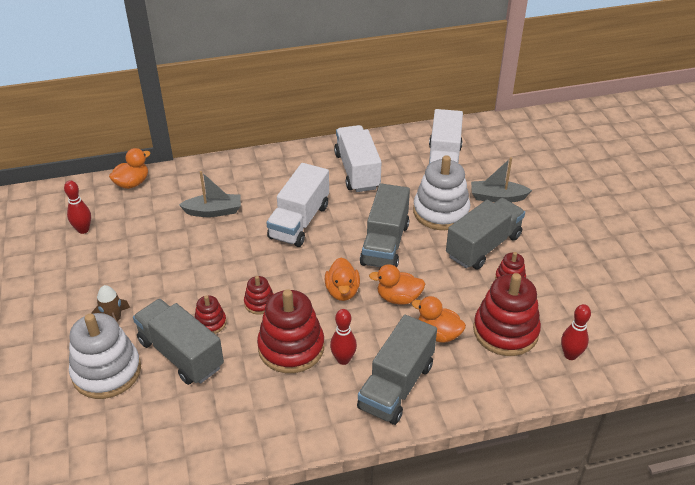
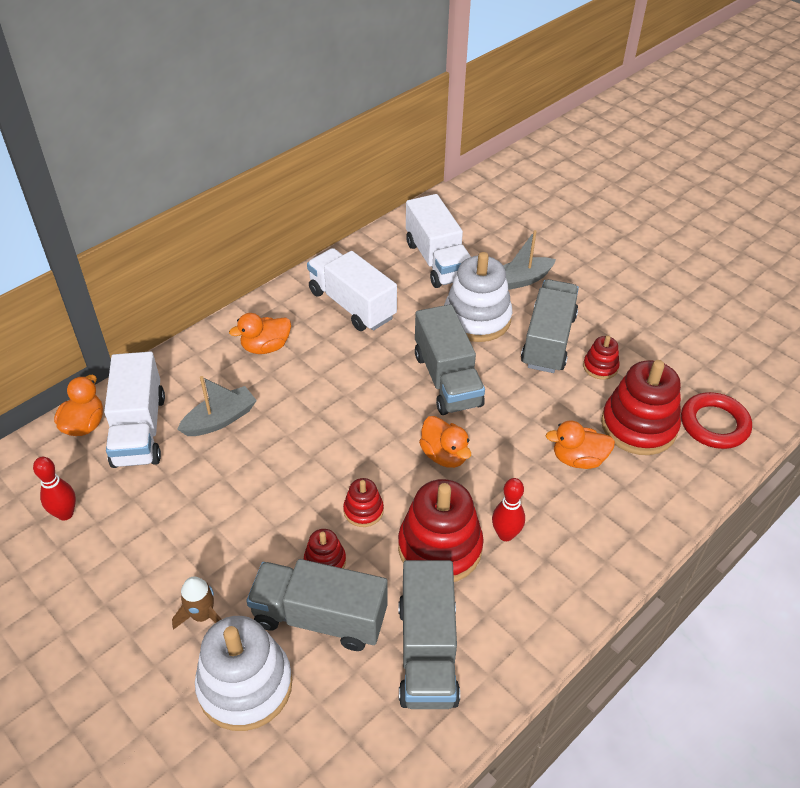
camera: 30 degrees left, 5 degrees up
white truck [266,163,329,247] -> white truck moved to [104,352,165,468]
grey truck [357,315,437,425] -> grey truck moved to [398,560,460,709]
orange duck [369,264,425,305] -> orange duck moved to [229,313,291,354]
red bowling pin [561,304,591,360] -> red ring [681,392,752,449]

